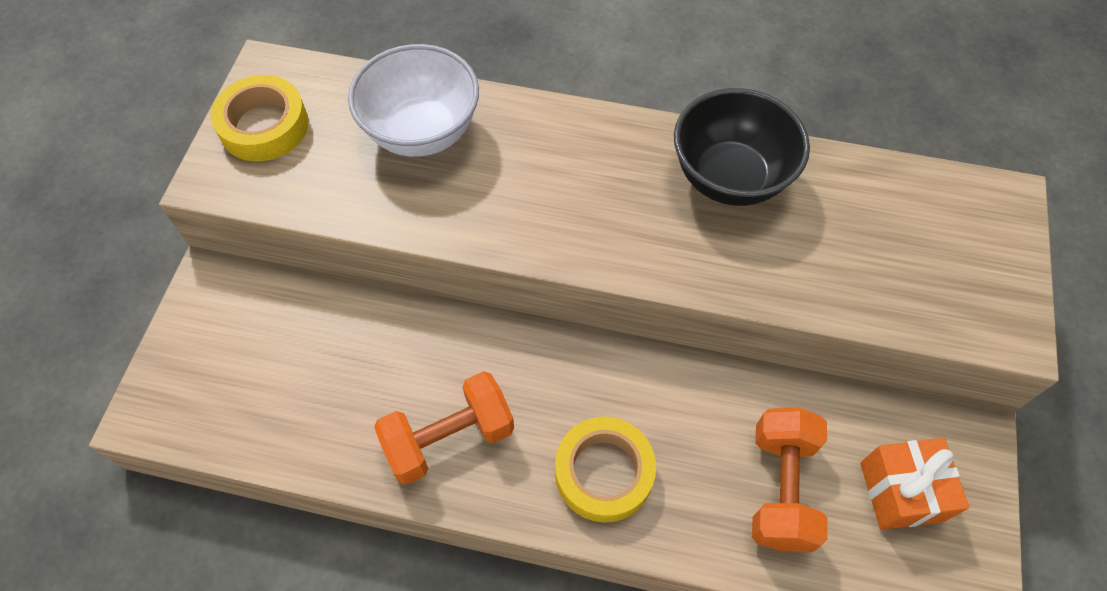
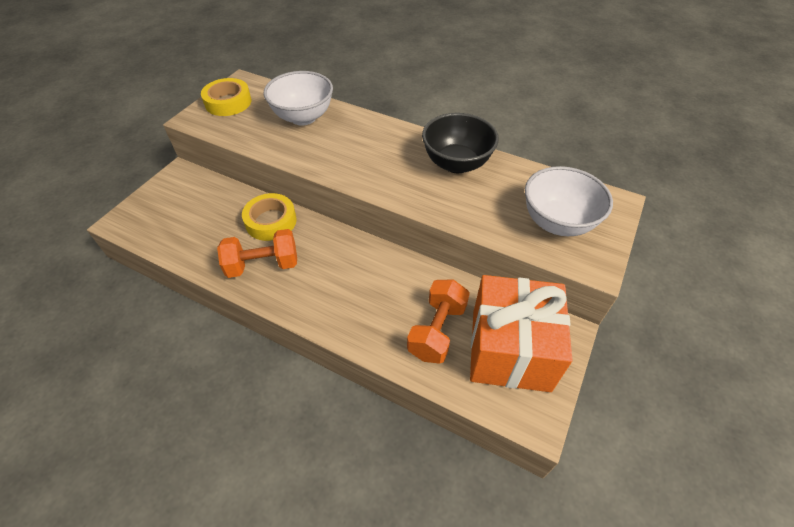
camera: 15 degrees right, 10 degrees down
yellow tape [555,417,656,523] -> yellow tape moved to [242,193,297,241]
orange gift [860,438,969,530] -> orange gift [470,275,573,392], size x1.88
none -> white bowl [525,166,613,236]

